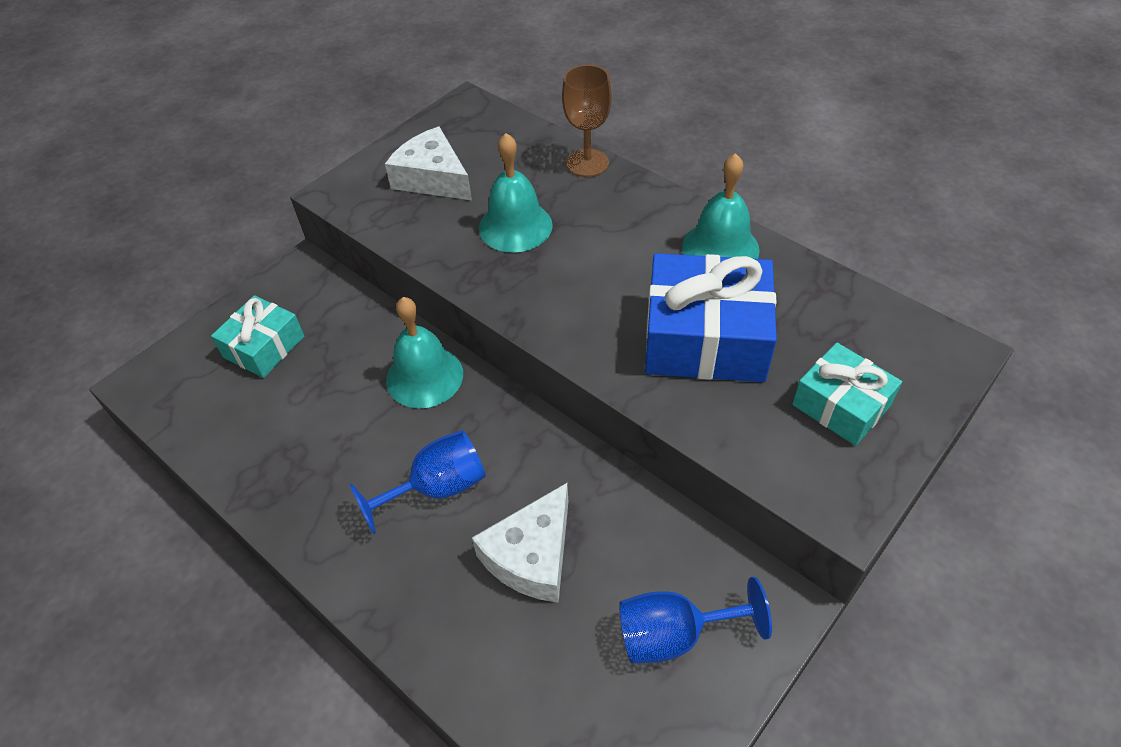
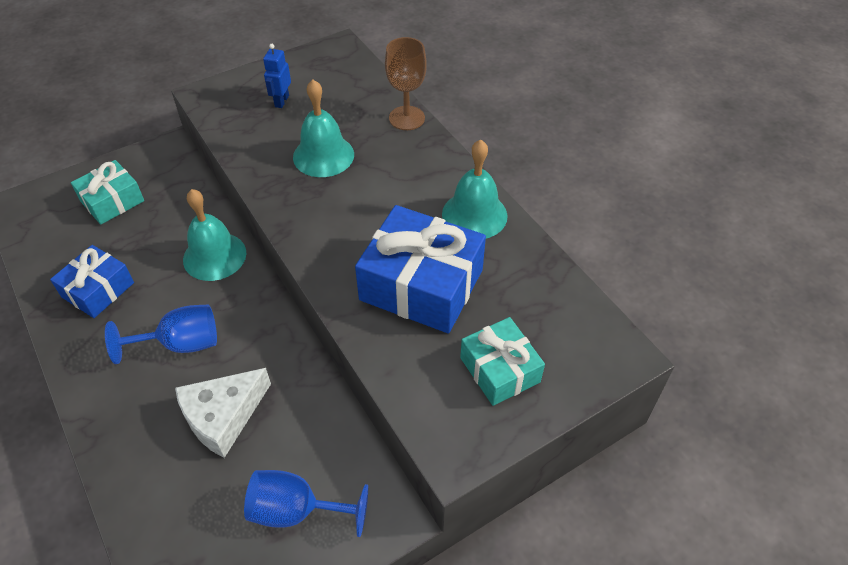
camera: 15 degrees right, 0 degrees up
white cheese [385,127,472,200] -> blue robot [263,44,291,108]
none -> blue gift [50,245,134,318]

